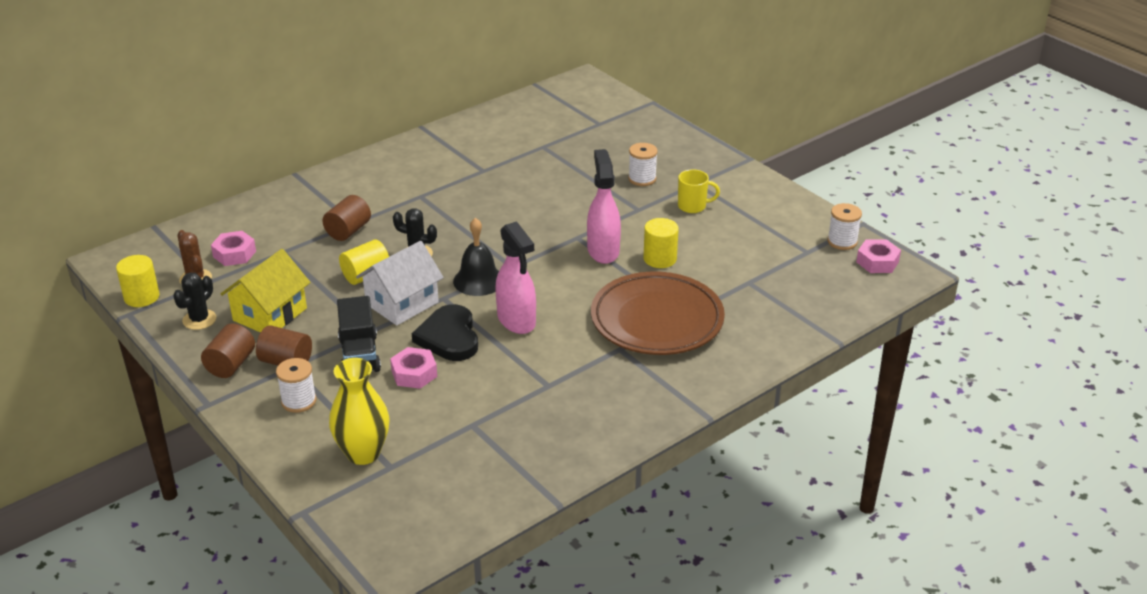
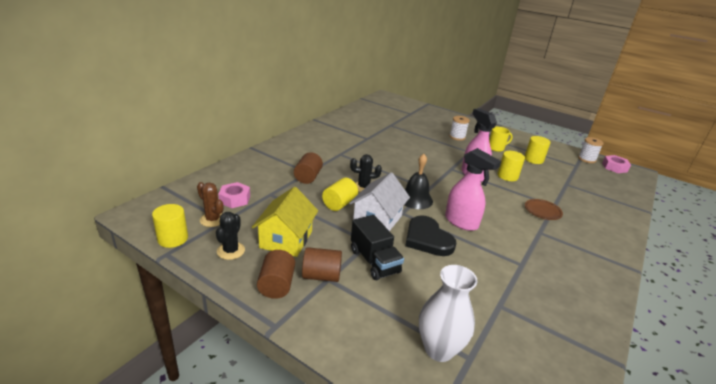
camera: 20 degrees left, 5 degrees down
white spool [276,358,316,413] -> none
yellow vase [329,358,390,465] -> white vase [419,265,478,362]
pink nut [390,347,437,389] -> none
brown plate [591,272,725,355] -> brown plate [525,199,563,220], size x0.42
none -> yellow cylinder [525,136,551,164]

